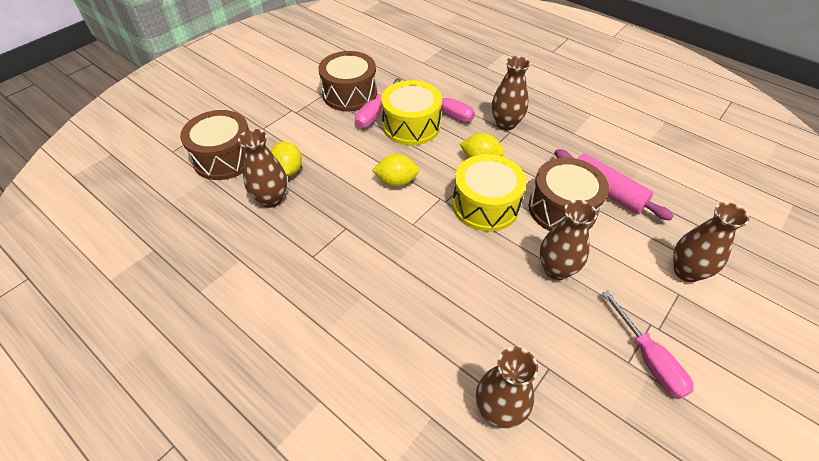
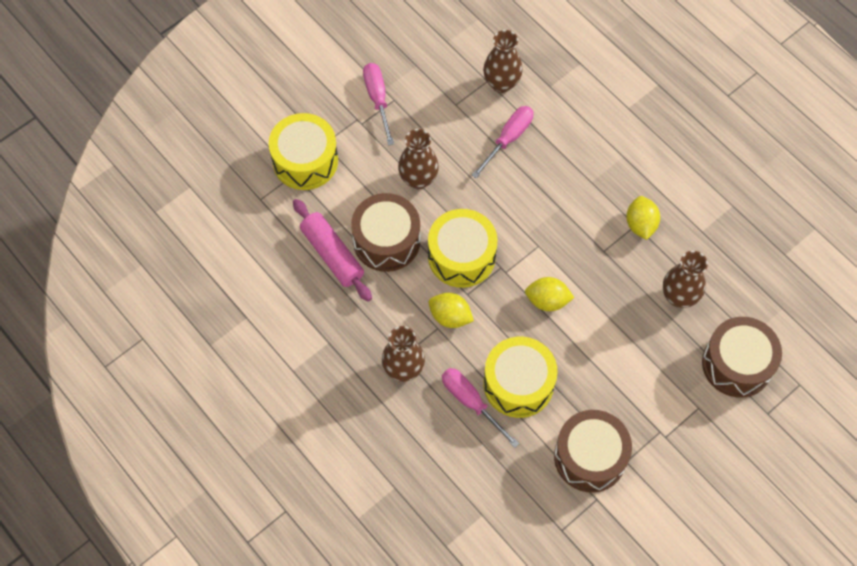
camera: 170 degrees left, 15 degrees up
yellow lemon [271,141,302,176] -> yellow lemon moved to [626,196,660,240]
pink screwdriver [355,78,401,128] -> pink screwdriver moved to [472,106,534,178]
brown vase [673,202,749,282] -> yellow drum [269,113,338,190]

